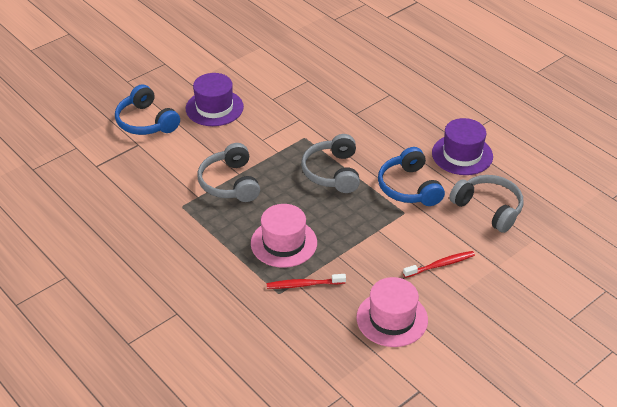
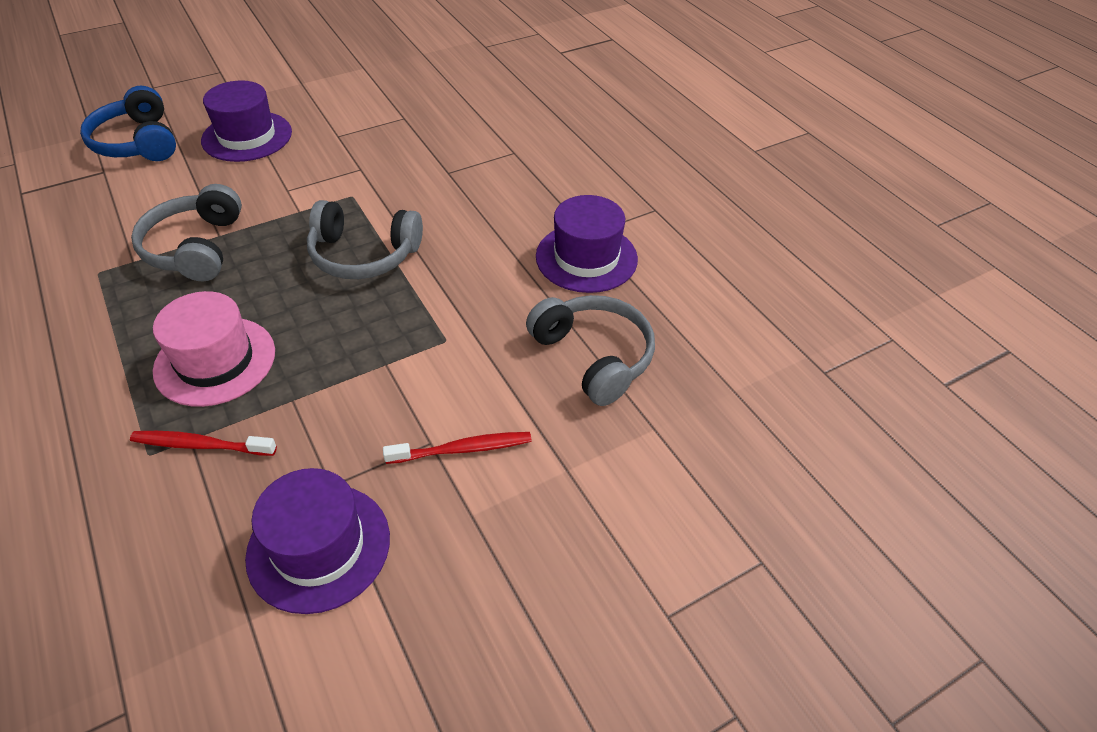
camera: 10 degrees right, 5 degrees up
grey headphones [301,134,360,193] -> grey headphones turned 90 degrees counterclockwise [307,200,423,279]
pink hat [356,277,428,347] -> purple hat [245,468,390,614]
blue headphones [378,147,445,206] -> none

